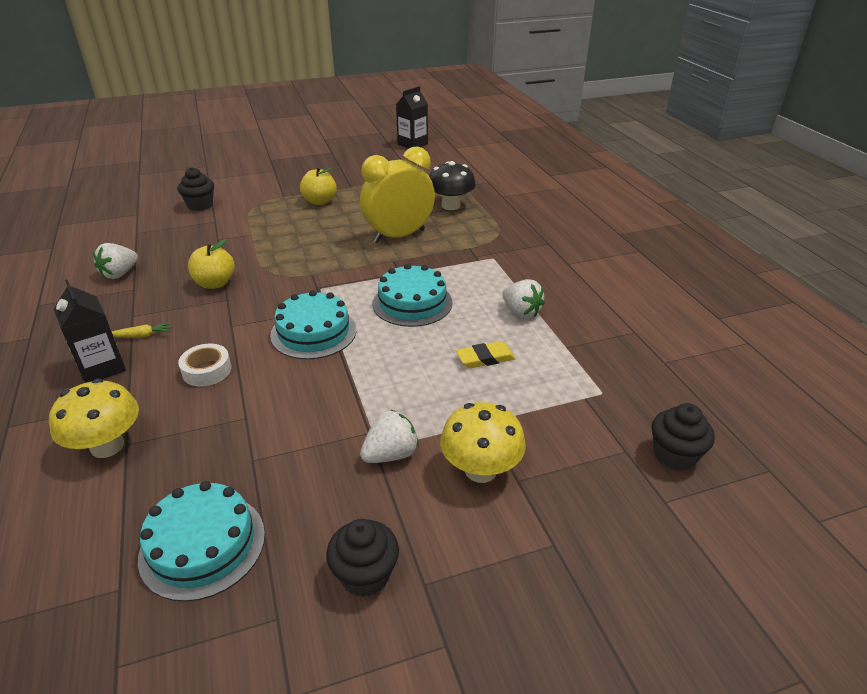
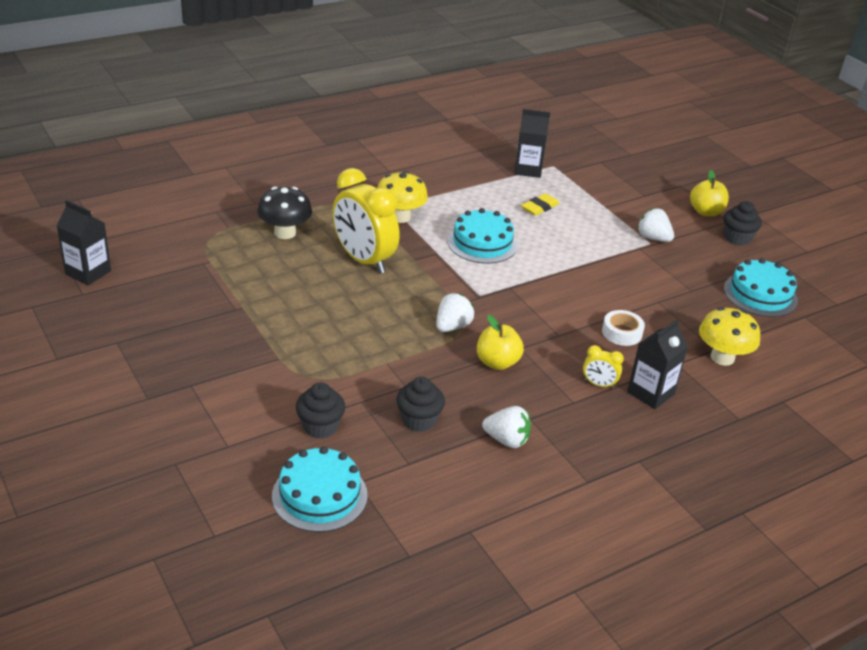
camera: 105 degrees left, 0 degrees up
yellow carrot [112,323,172,337] -> yellow clock [583,345,624,389]
turquoise cake [270,290,356,359] -> turquoise cake moved to [272,447,368,532]
yellow apple [300,167,337,205] -> yellow apple moved to [690,170,729,216]
yellow mushroom [440,402,526,483] -> yellow mushroom moved to [377,171,428,223]
yellow eraser [456,341,516,368] -> yellow eraser turned 75 degrees clockwise [521,193,560,216]
white strawberry [502,279,545,318] -> white strawberry moved to [436,293,474,332]
black cupcake [652,403,715,471] -> black cupcake moved to [396,377,445,432]
none -> black carton [514,109,550,178]

